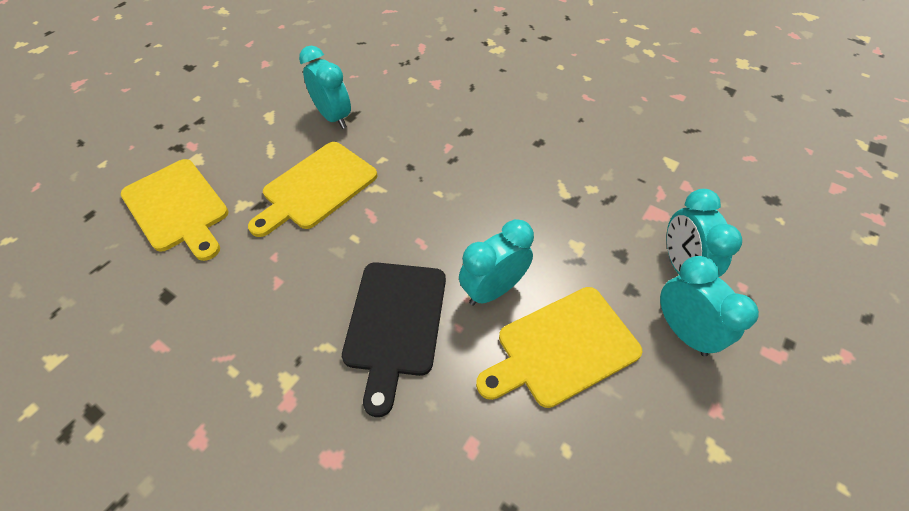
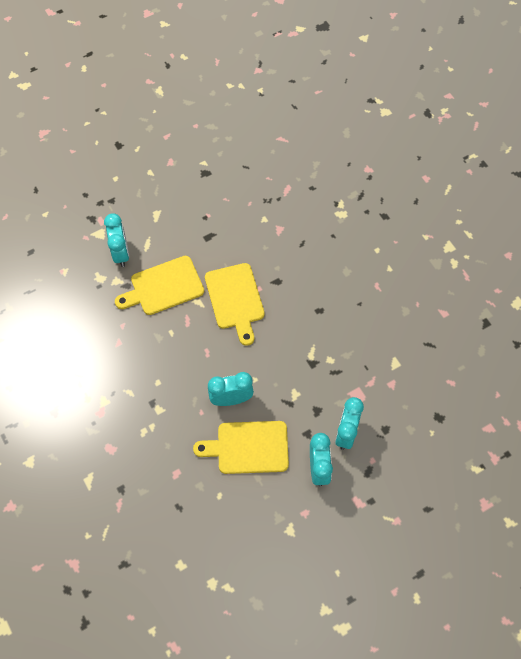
camera: 25 degrees right, 10 degrees up
yellow cutting board [120,159,229,261] -> yellow cutting board moved to [205,263,265,346]
turquoise clock [299,46,351,129] -> turquoise clock moved to [104,213,129,267]
black cutting board [342,262,446,417] -> none

